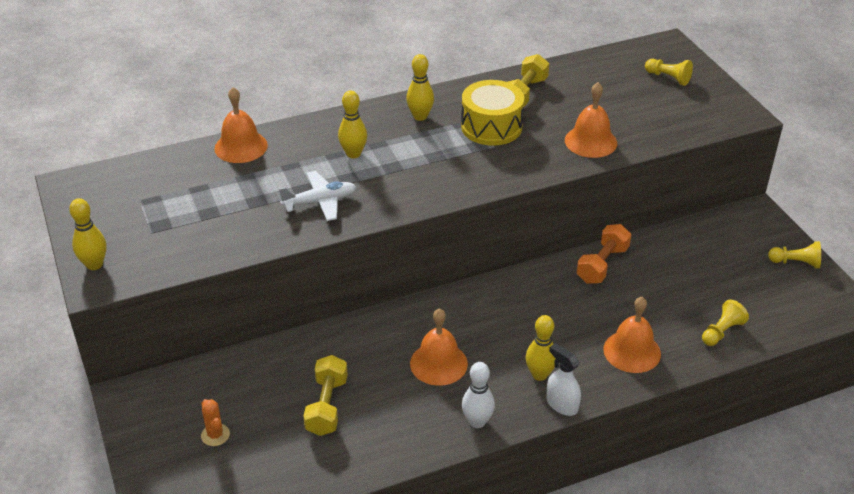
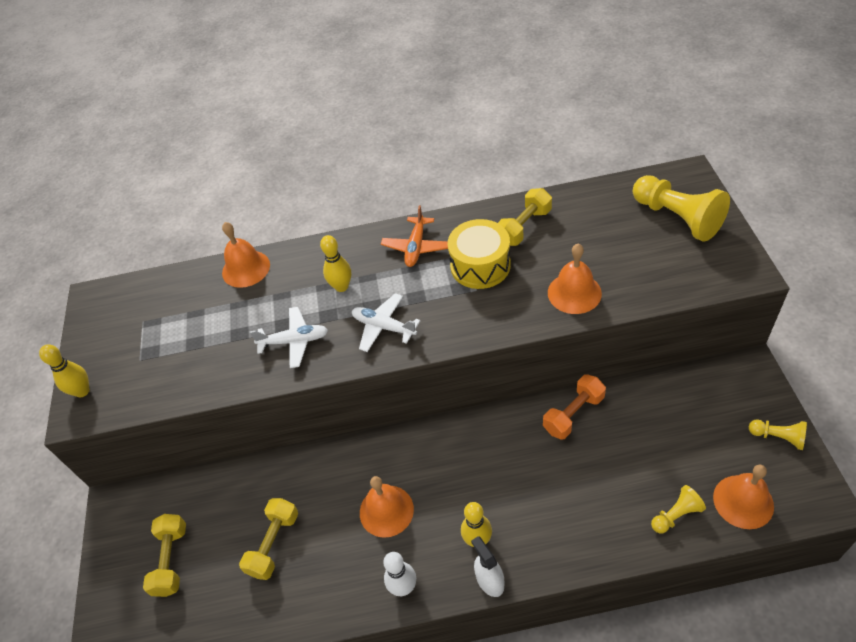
camera: 20 degrees right, 10 degrees up
orange cactus [201,399,230,446] -> yellow dumbbell [143,514,186,597]
yellow bowling pin [406,54,434,121] -> orange plane [381,205,448,267]
orange bell [603,297,661,373] -> orange bell moved to [713,465,774,529]
yellow pawn [645,59,693,86] -> yellow pawn [633,175,730,242], size x1.95
none -> white plane [352,293,421,352]

